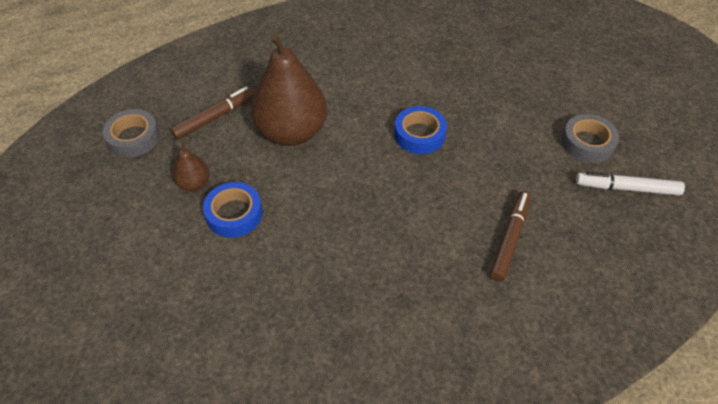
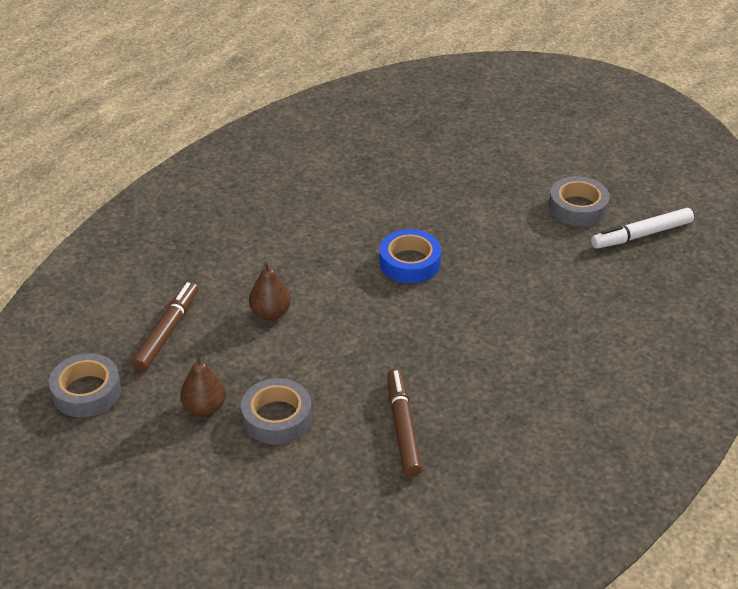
camera: 30 degrees left, 10 degrees down
blue tape [203,182,262,238] -> grey tape [241,378,312,444]
brown pear [251,33,327,146] -> brown pear [249,261,291,320], size x0.46
brown marker [490,191,531,282] -> brown marker moved to [387,369,422,477]

